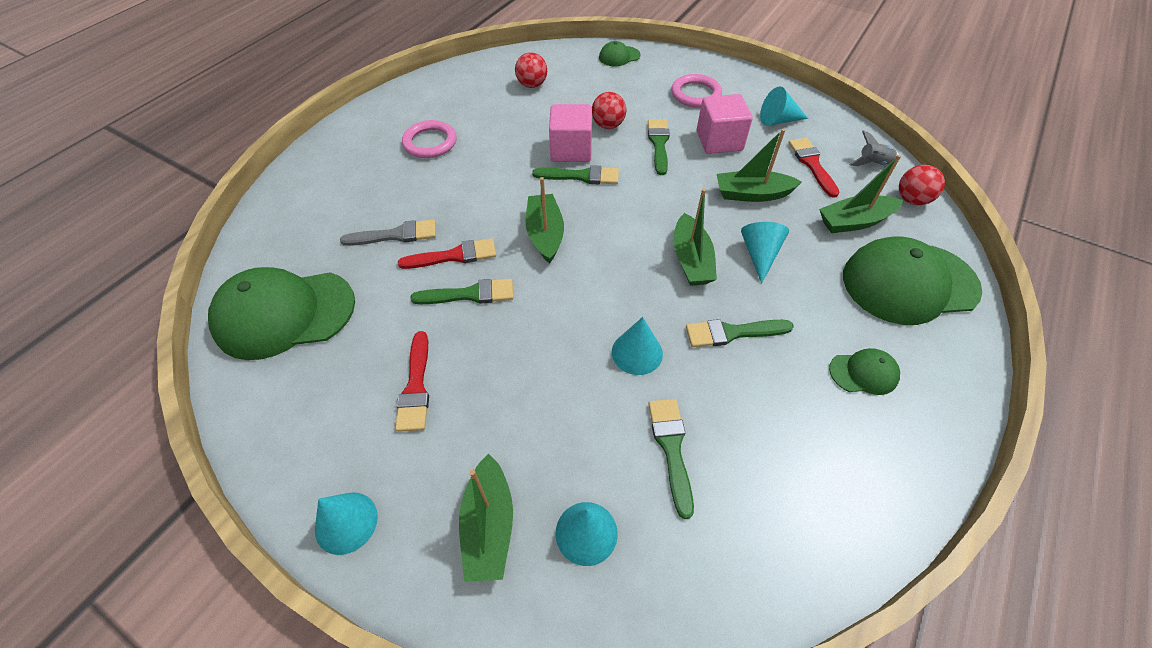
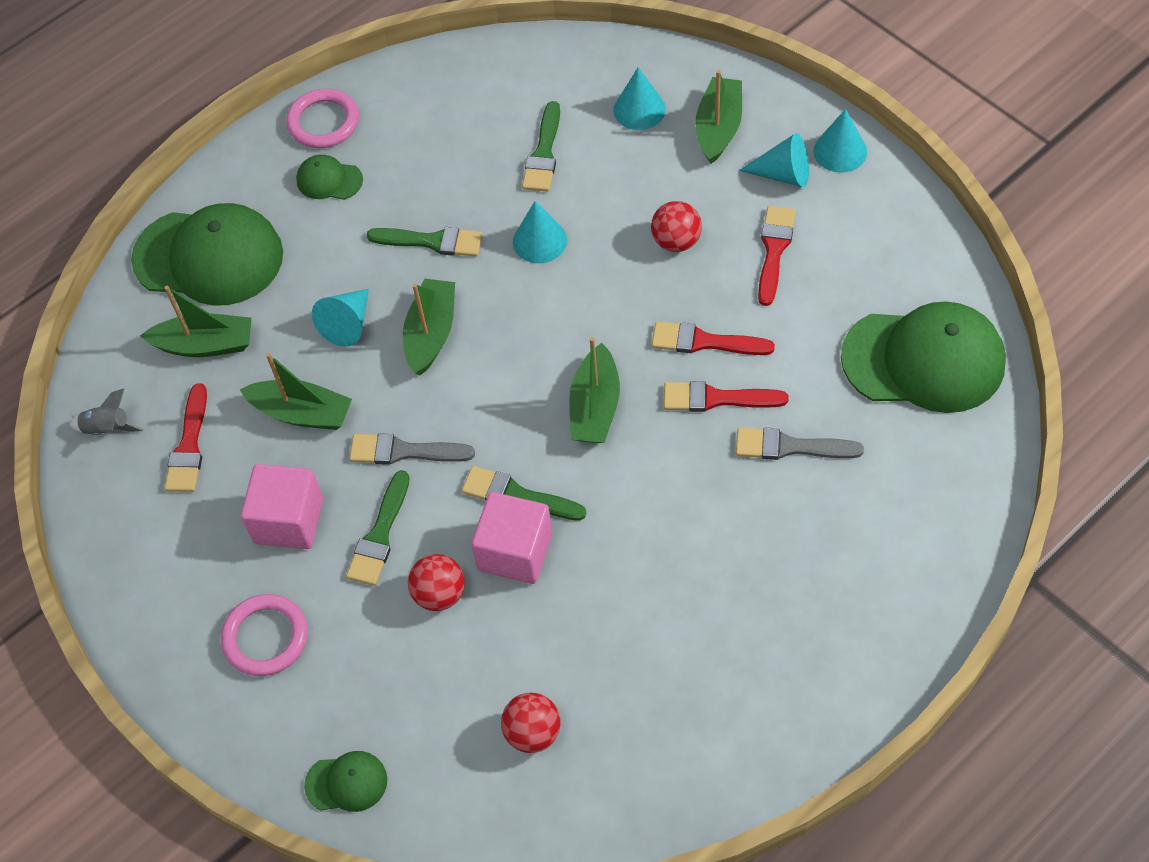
camera: 160 degrees left, 5 degrees up
pink ring [402,120,457,158] -> pink ring moved to [286,88,359,148]
green brush [410,279,513,304] -> red brush [652,322,775,355]
turquoise cone [760,87,808,126] -> turquoise cone moved to [739,133,809,187]
red ball [899,165,945,205] -> red ball moved to [651,201,702,252]
none -> grey brush [349,433,475,465]

